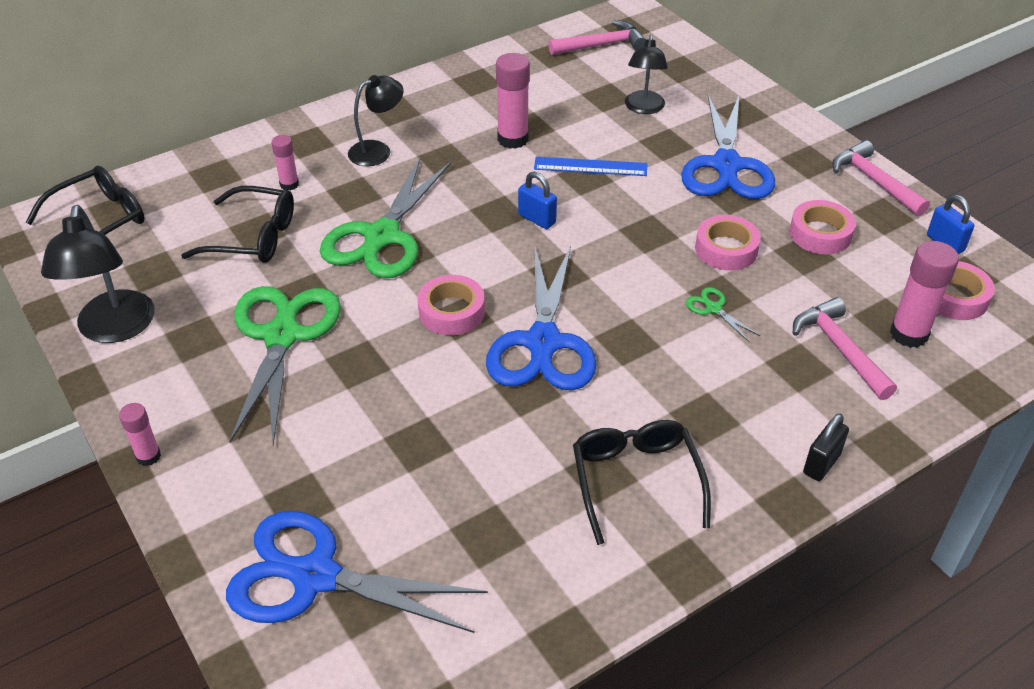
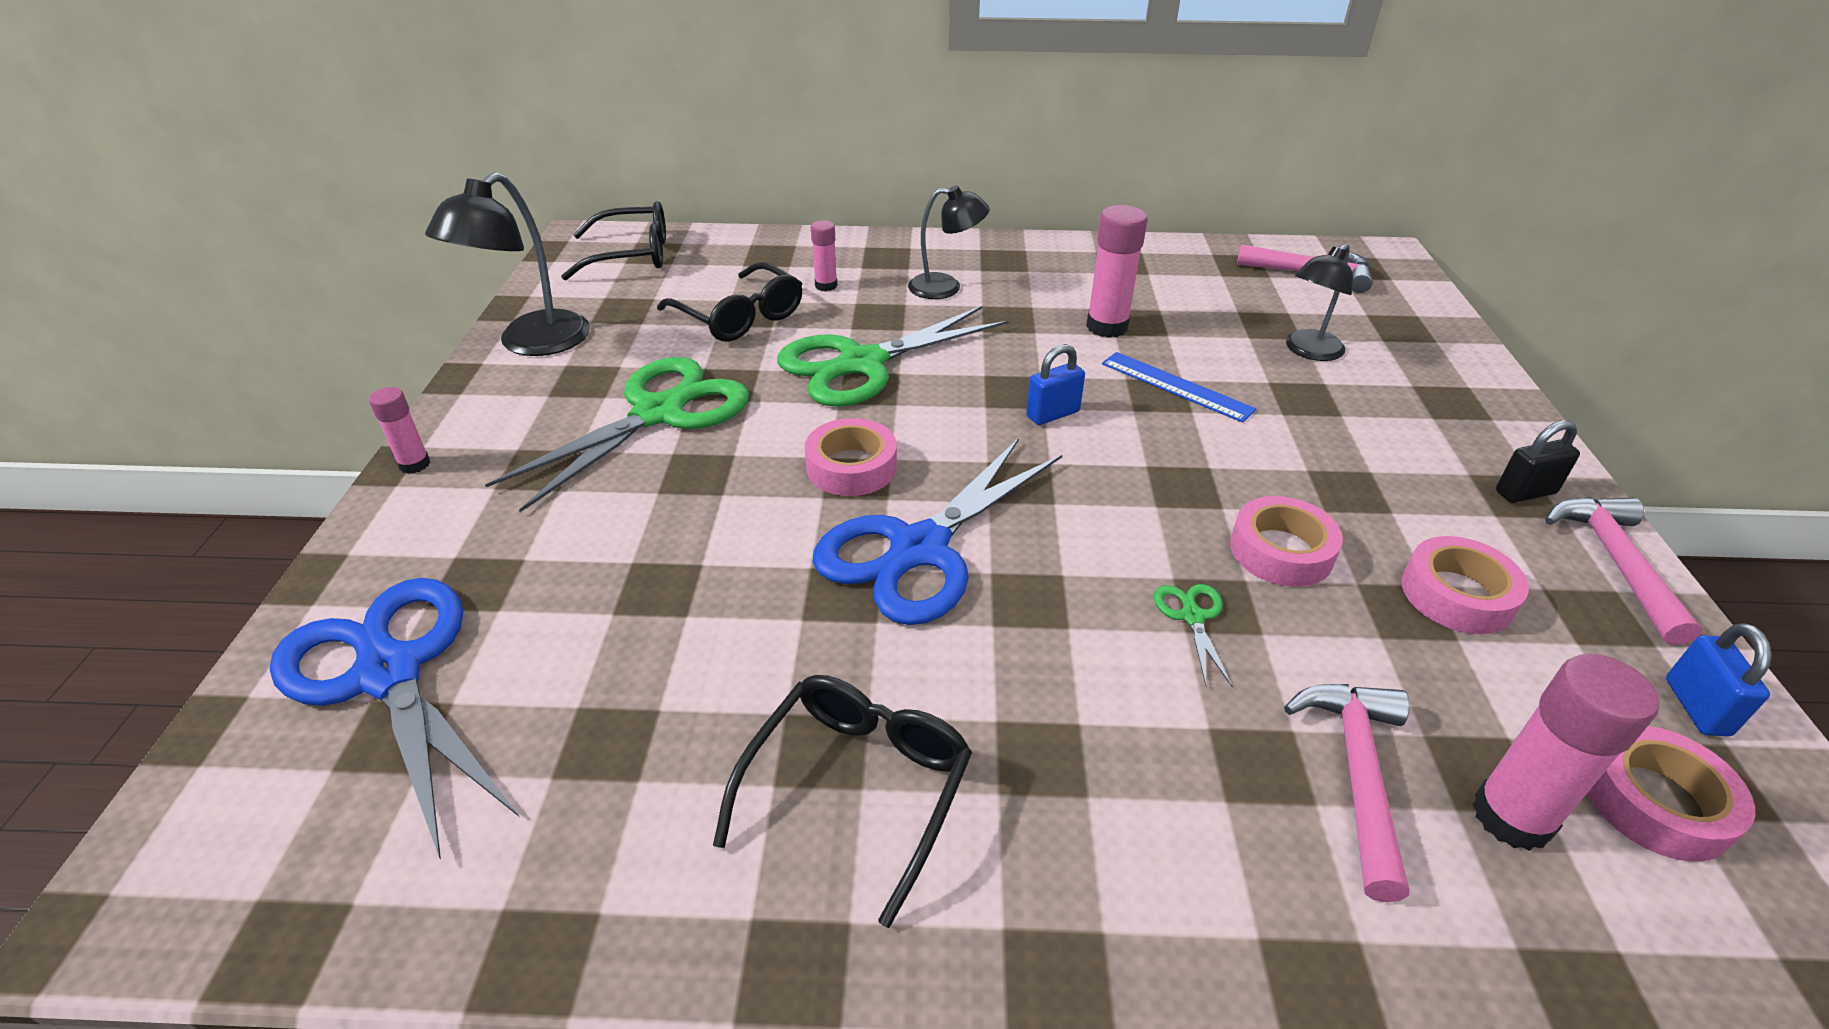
camera: 35 degrees right, 5 degrees down
blue padlock [518,172,557,229] -> blue padlock turned 75 degrees clockwise [1026,344,1085,425]
blue scissors [681,93,775,199] -> none
black padlock [803,413,849,481] -> black padlock moved to [1496,420,1580,503]

